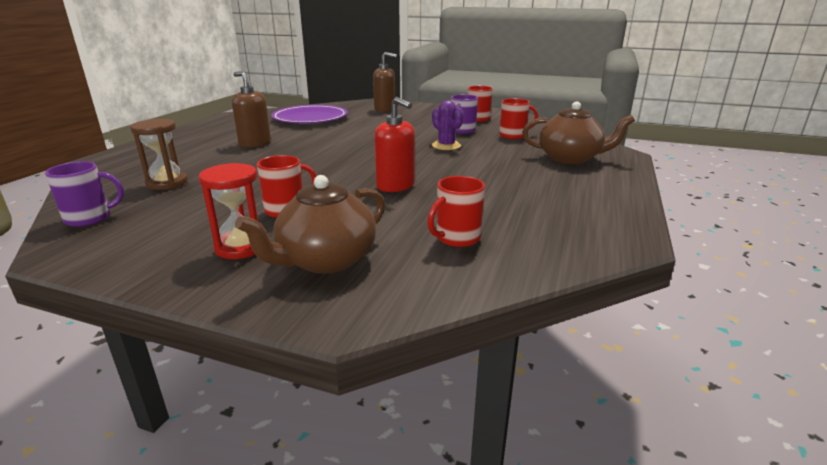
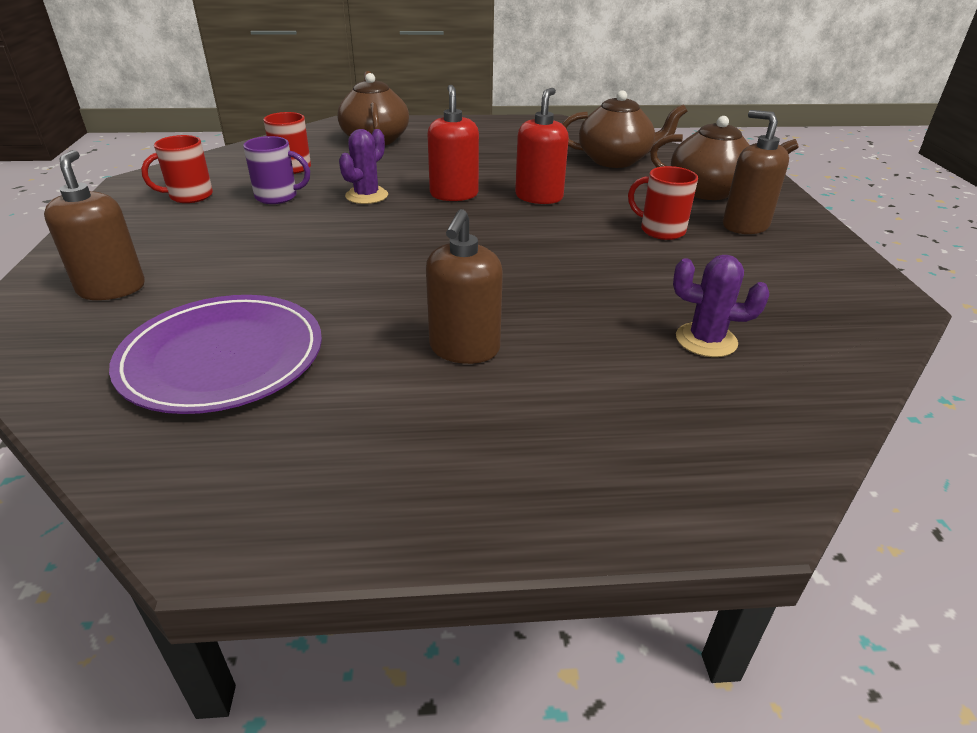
camera: 115 degrees left, 10 degrees up
purple mug [45,161,124,227] -> none
brown hourglass [130,119,188,190] -> purple cactus [673,255,769,357]
red hourglass [198,163,258,259] -> brown soap dispenser [723,110,789,234]
red mug [427,176,485,247] -> brown teapot [562,90,688,168]
none -> red soap dispenser [427,85,479,201]

